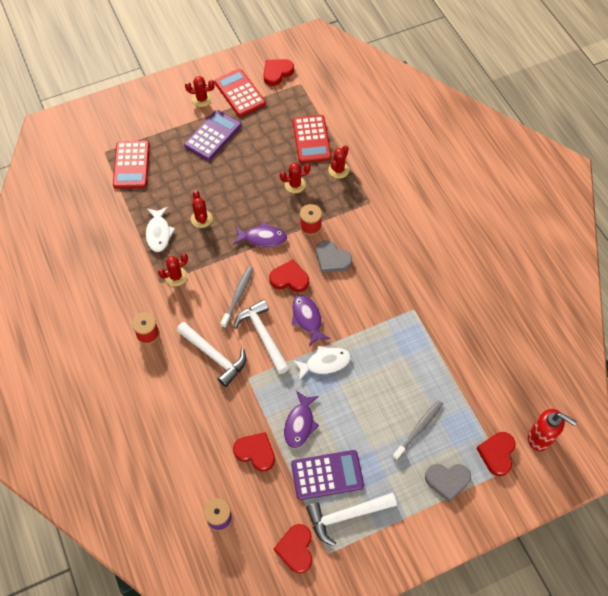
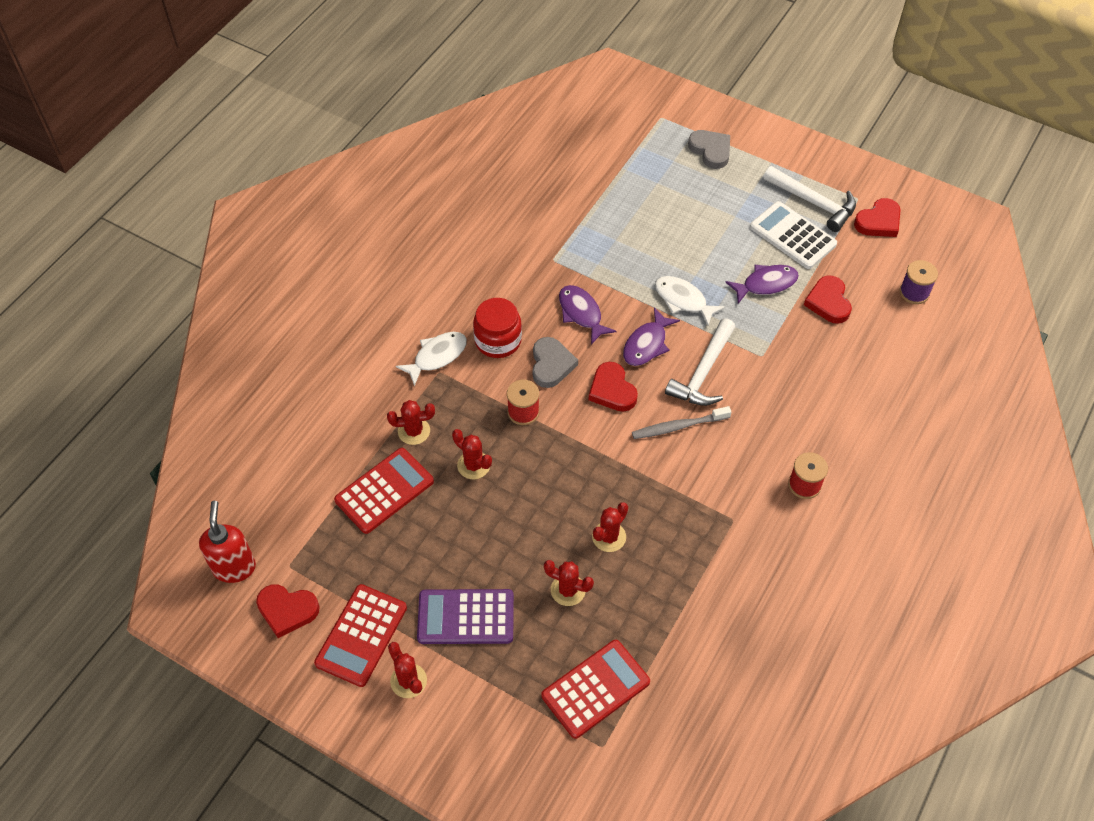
camera: 125 degrees left, 5 degrees down
white fish [146,207,175,252] -> white fish moved to [396,332,467,386]
red cactus [158,253,188,286] -> red cactus moved to [544,560,594,606]
white hammer [176,322,246,387] -> none
purple fish [233,222,287,247] -> purple fish moved to [559,285,617,344]
purple calculator [291,450,364,500] -> white calculator [750,201,837,269]
grey toothbrush [392,400,443,461] -> none
red heart [476,432,516,476] -> none
red soap dispenser [528,409,577,451] -> red soap dispenser moved to [199,501,256,583]
none -> red jar [473,298,522,358]

